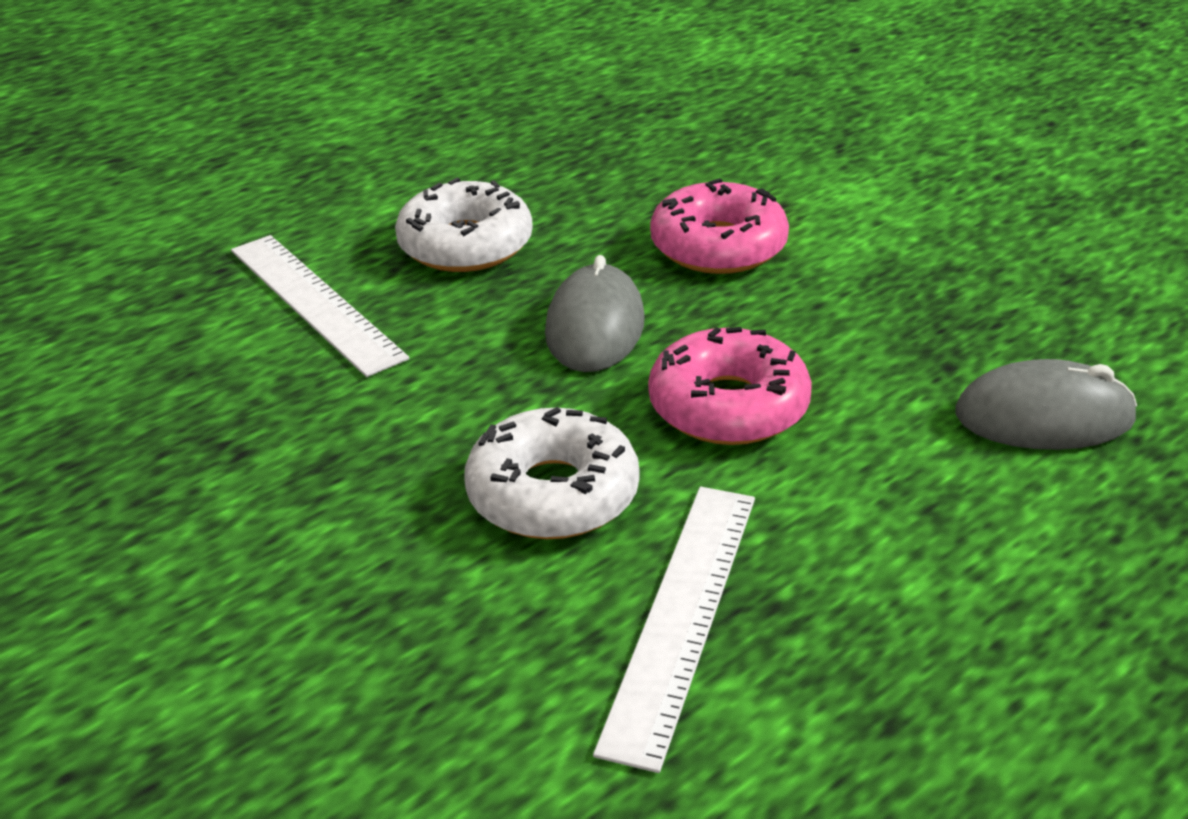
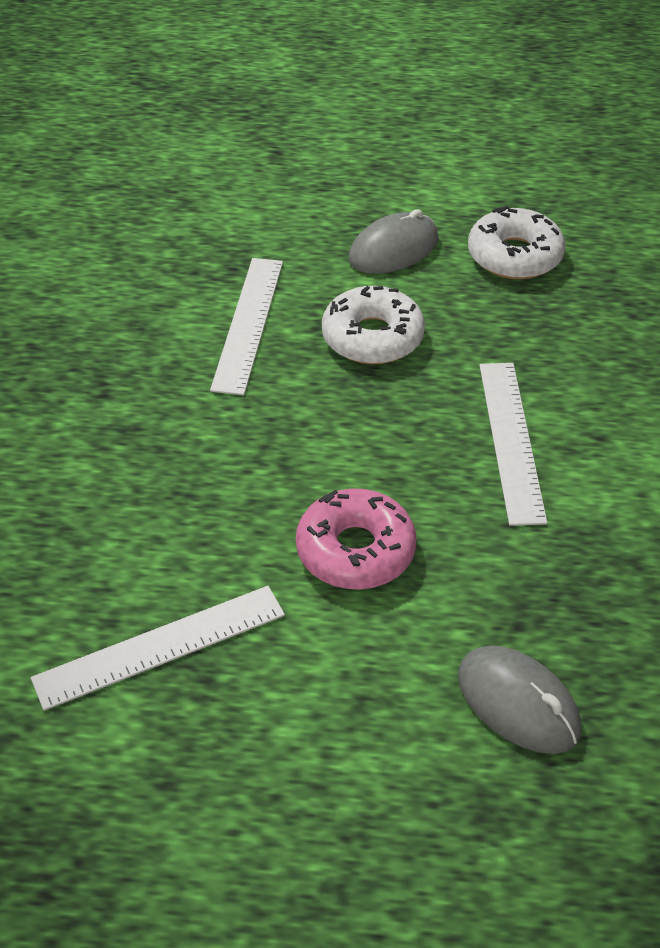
camera: 45 degrees right, 10 degrees up
white donut [464,407,640,539] -> white donut moved to [468,206,565,279]
grey mouse [545,255,645,372] -> grey mouse moved to [348,209,439,274]
pink donut [650,178,789,274] -> white ruler [479,363,547,526]

